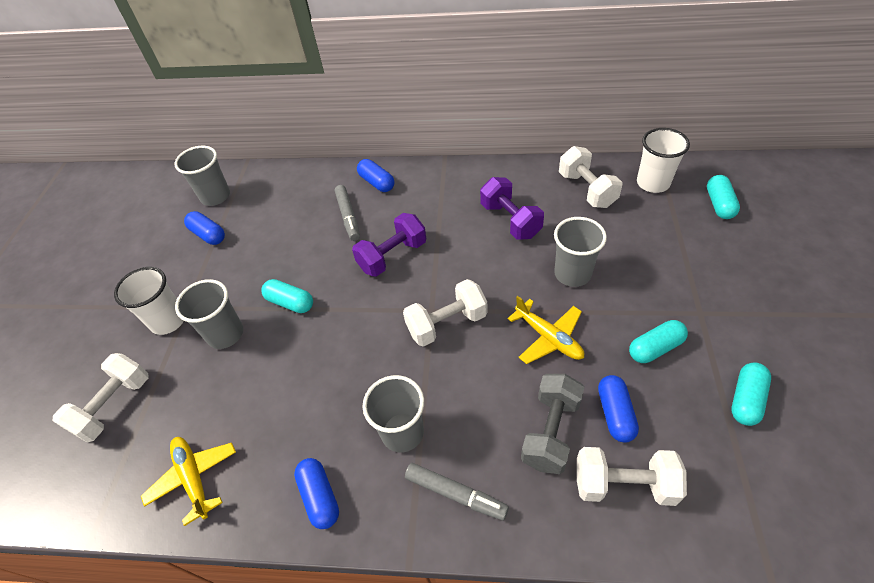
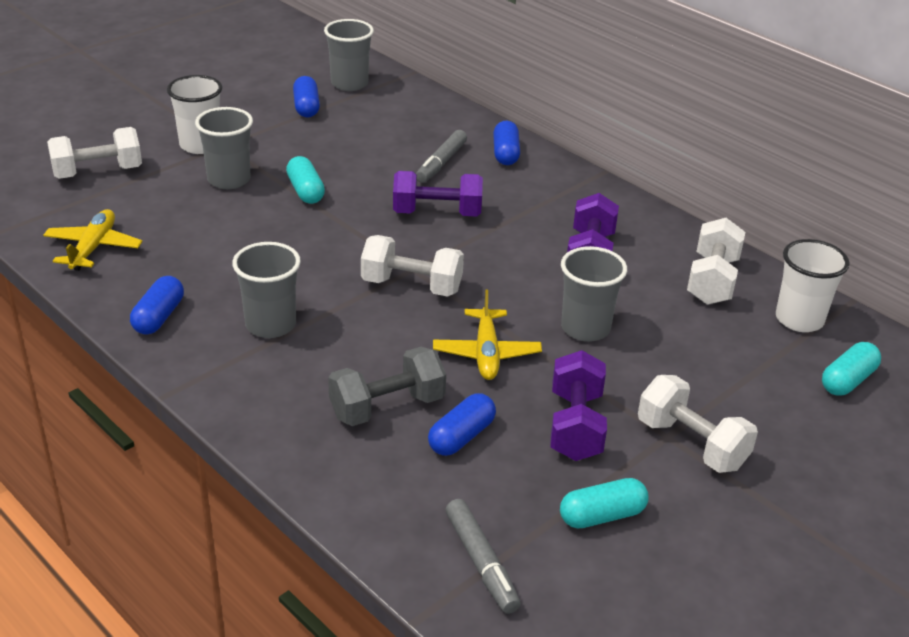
camera: 35 degrees right, 15 degrees down
grey marker [405,463,509,520] -> grey marker moved to [445,499,521,614]
white dumbbell [577,447,687,506] -> white dumbbell moved to [638,375,758,473]
turquoise capsule [629,320,688,363] -> purple dumbbell [550,350,607,461]

